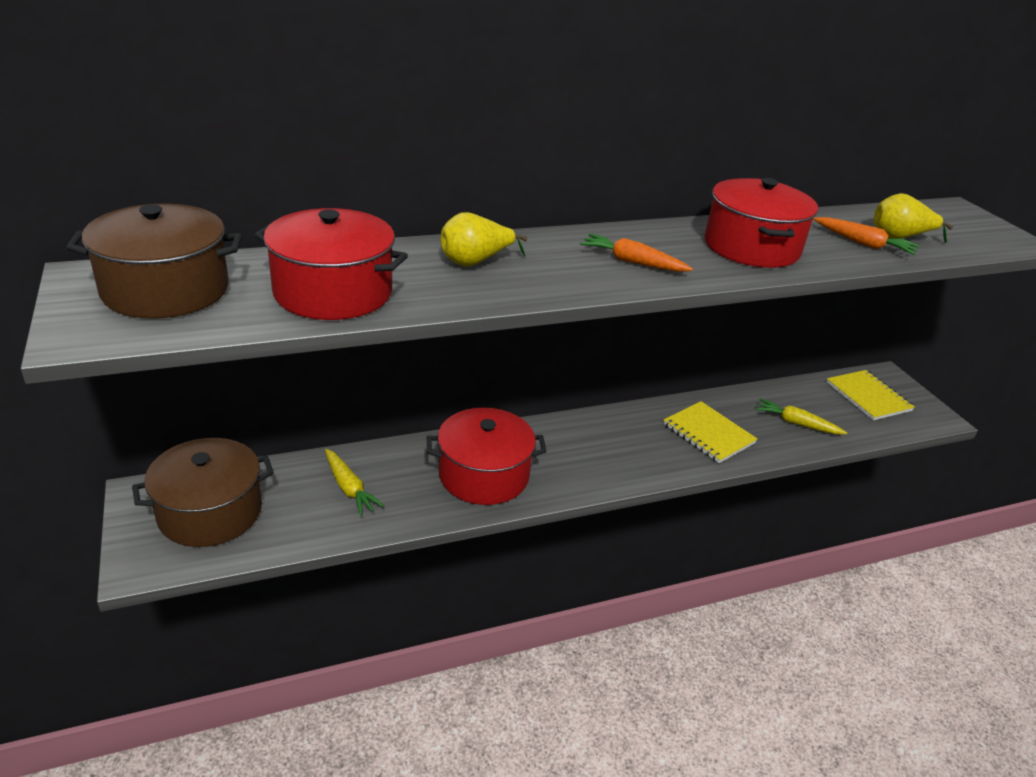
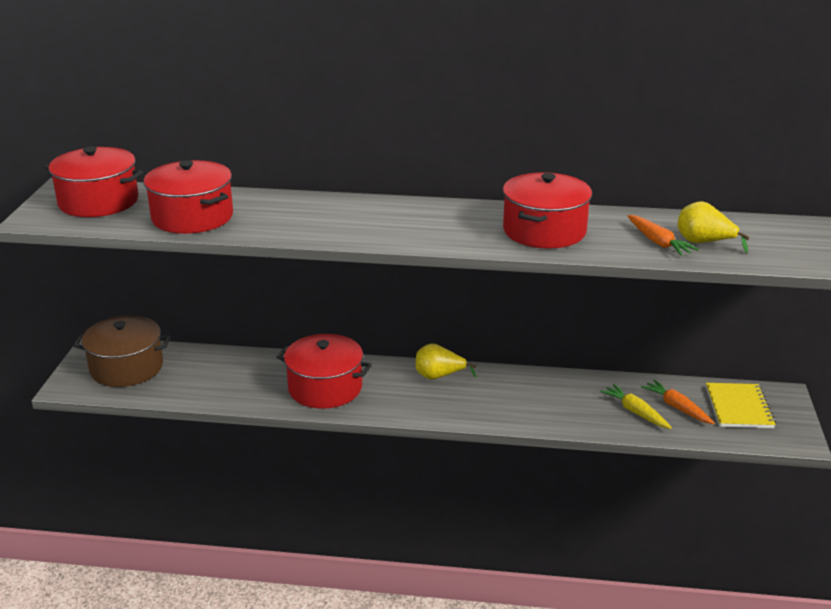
camera: 30 degrees right, 5 degrees down
brown pot [66,203,242,319] -> red pot [44,146,143,217]
yellow carrot [325,449,384,516] -> none
yellow pear [441,212,527,267] -> yellow pear moved to [415,343,477,379]
orange carrot [580,234,693,272] -> orange carrot moved to [641,380,714,424]
yellow notebook [663,401,758,463] -> none

